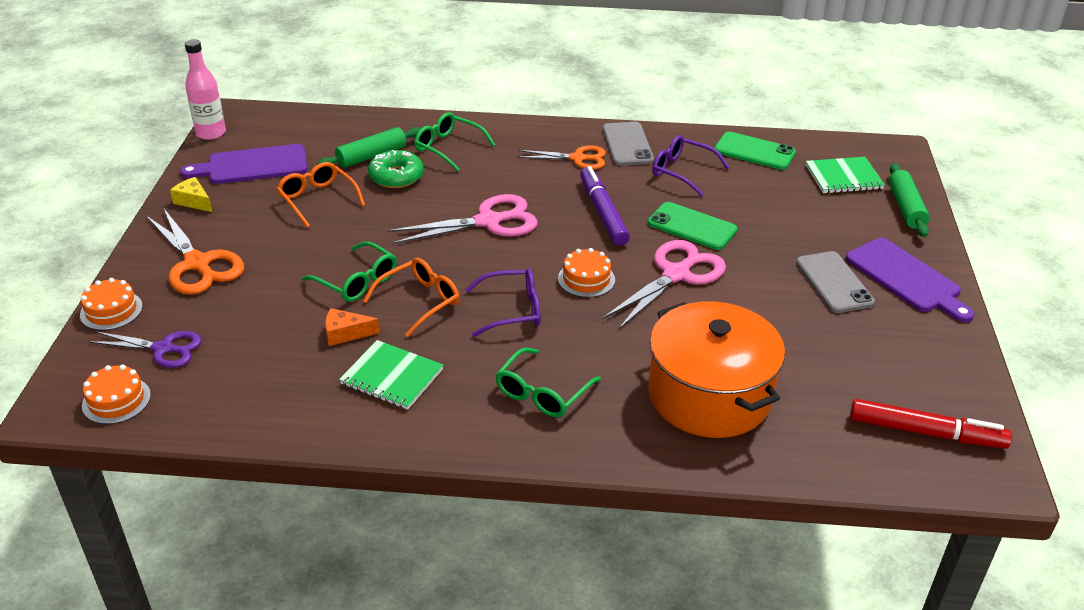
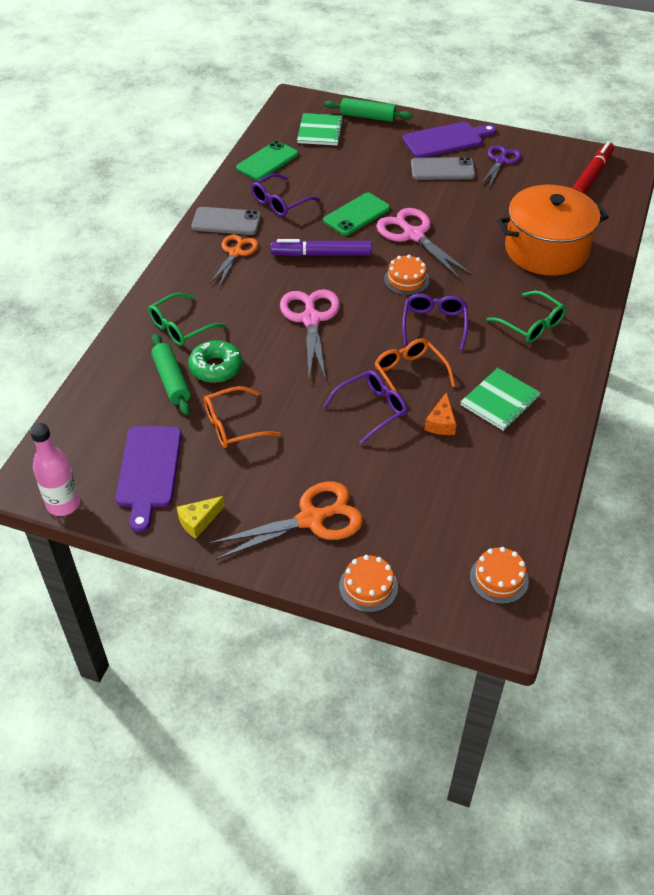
camera: 75 degrees left, 10 degrees up
purple scissors [89,331,202,368] -> purple scissors moved to [480,145,521,187]
green glasses [302,242,397,302] -> purple glasses [323,370,407,445]

